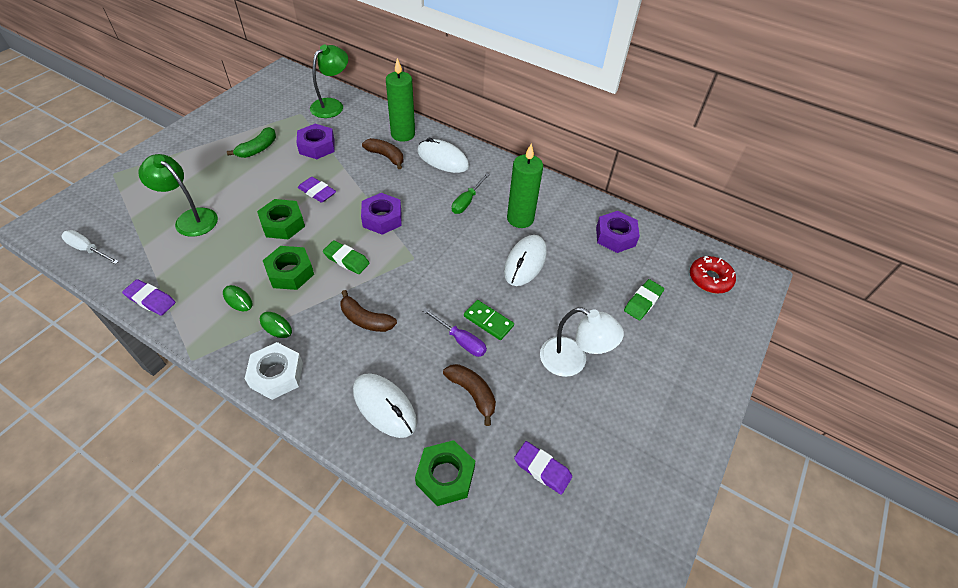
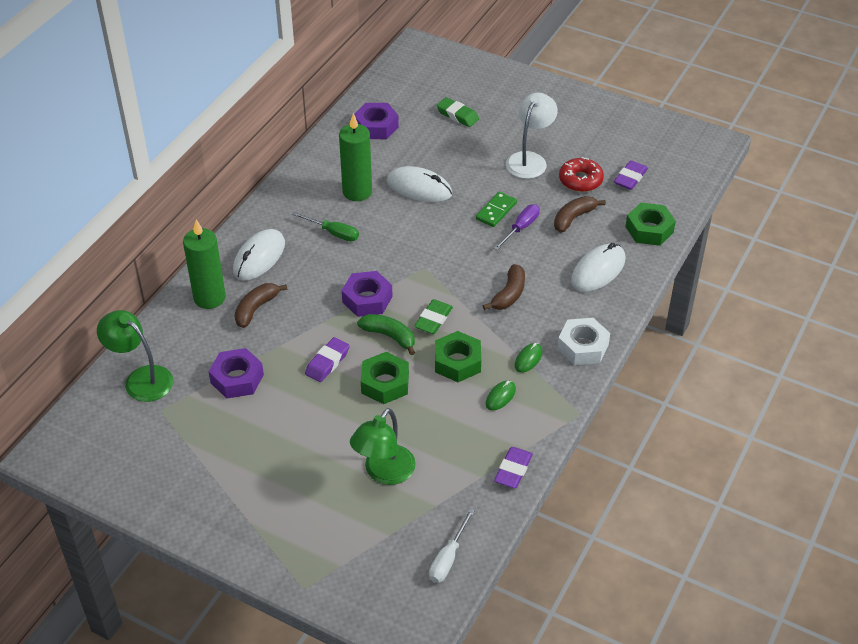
camera: 90 degrees left, 5 degrees down
green banana [227,127,276,158] -> green banana moved to [357,314,415,355]
red donut [690,256,736,293] -> red donut moved to [559,157,604,192]

